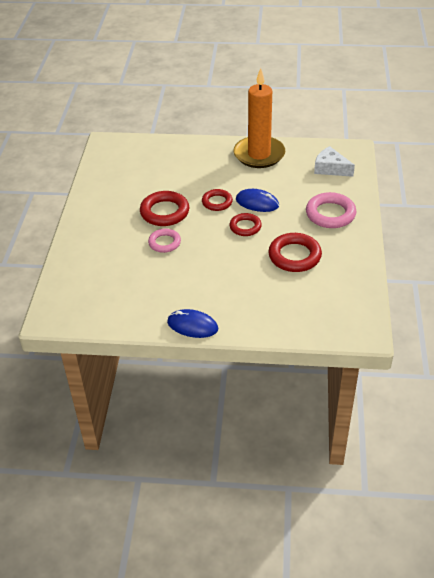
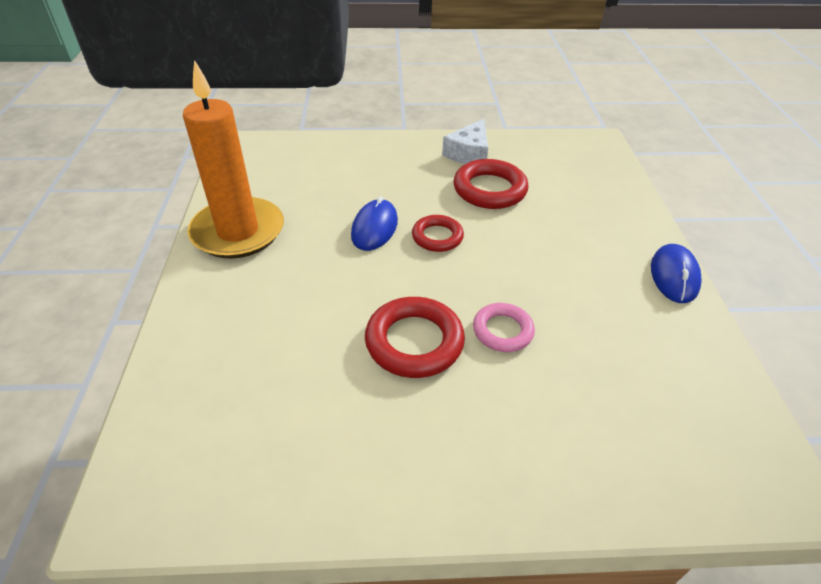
camera: 100 degrees left, 0 degrees up
red ring [202,189,233,211] -> none
pink ring [306,192,357,228] -> none
white cheese [314,146,355,177] -> white cheese moved to [442,119,488,164]

